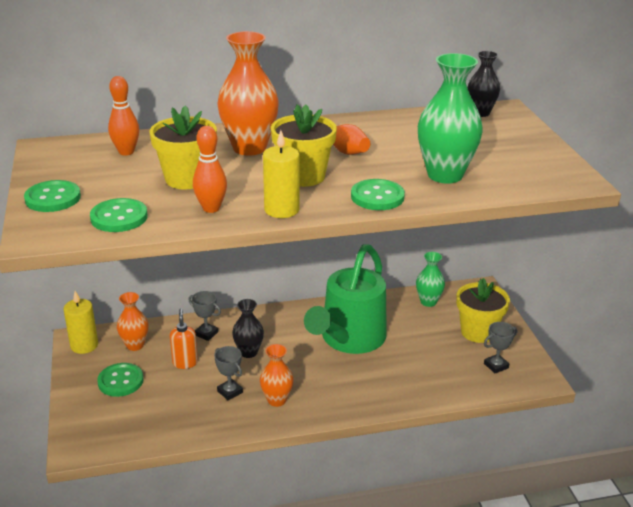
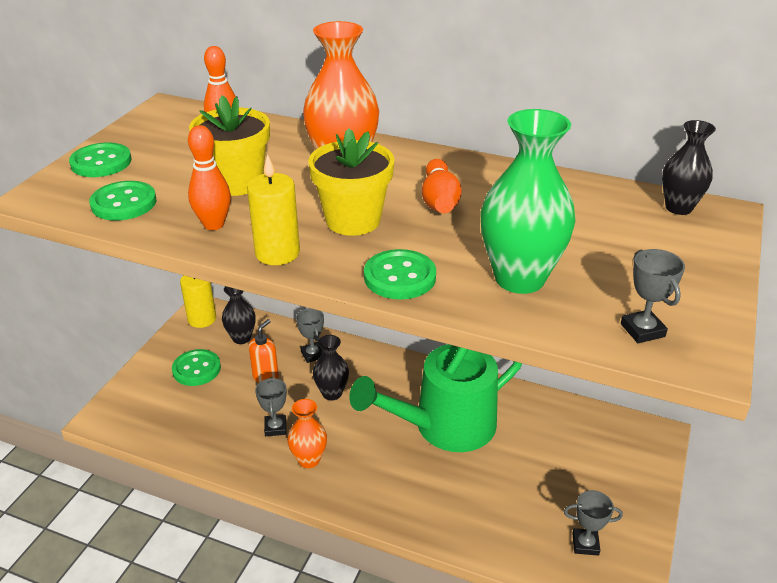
camera: 35 degrees right, 5 degrees up
orange vase [117,292,148,351] -> black vase [222,286,256,344]
green vase [416,252,445,307] -> none
yellow flower pot [456,278,510,343] -> none
none -> grey trophy [621,249,685,343]

